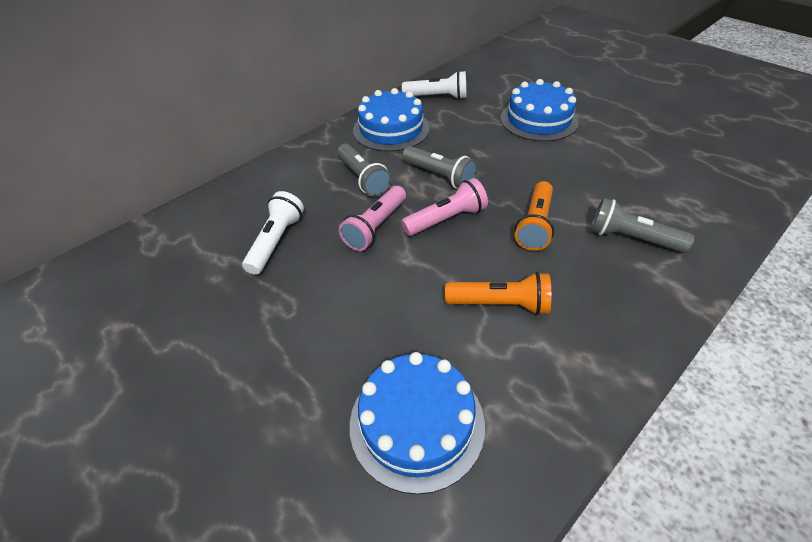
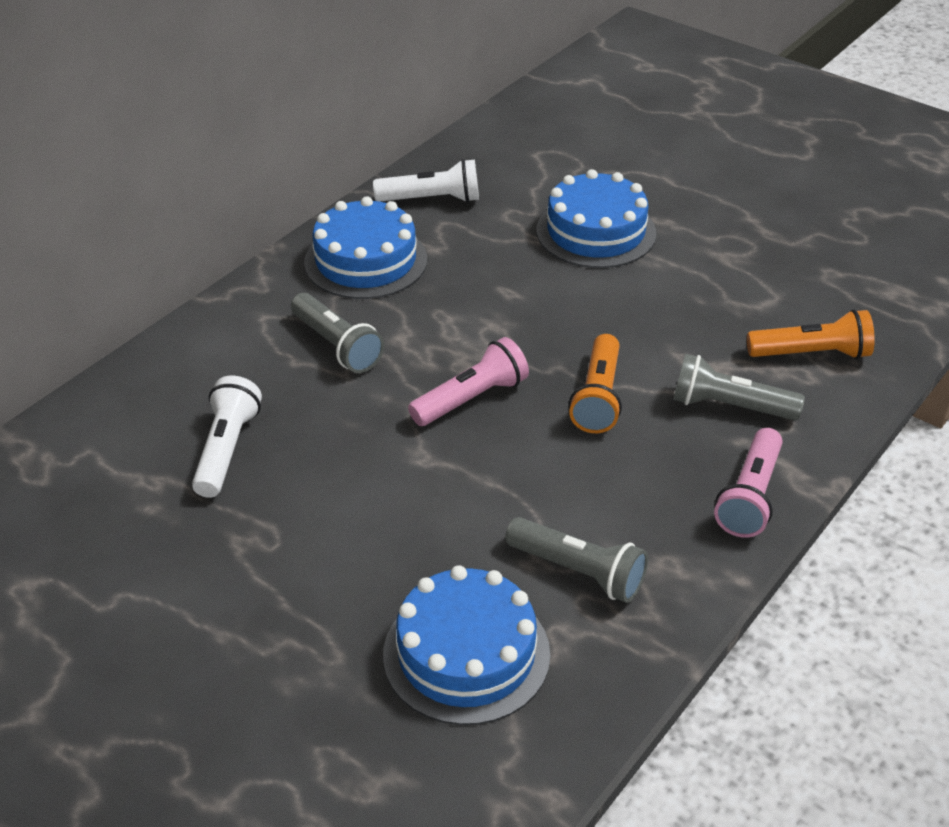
camera: 10 degrees left, 5 degrees down
pink flashlight [339,186,406,251] -> pink flashlight moved to [714,428,783,538]
grey flashlight [402,146,477,189] -> grey flashlight moved to [505,517,648,603]
orange flashlight [445,272,551,315] -> orange flashlight moved to [747,309,875,359]

